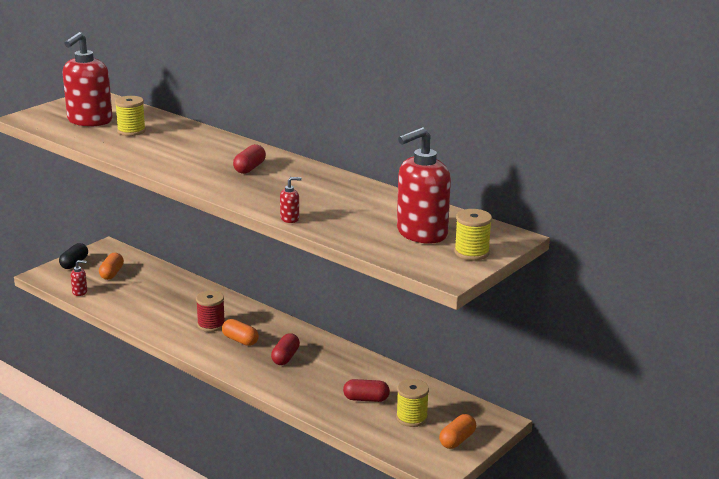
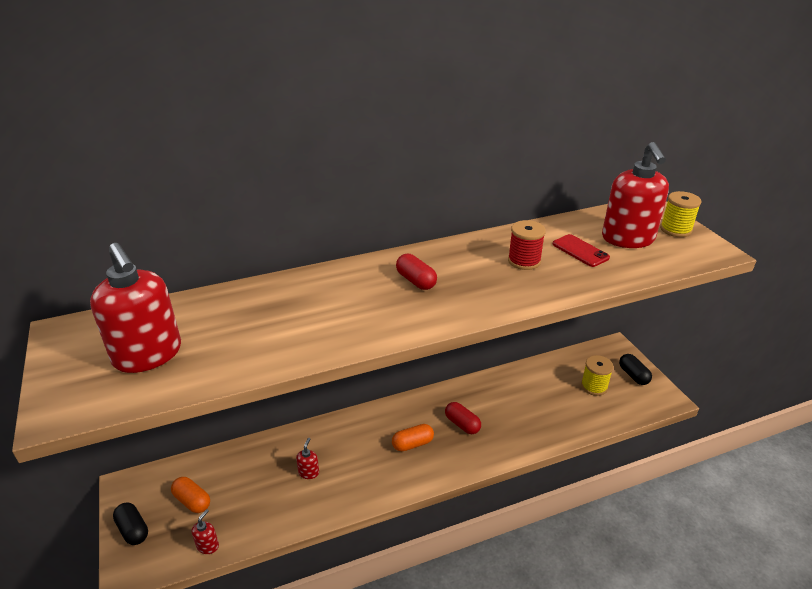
camera: 60 degrees left, 10 degrees up
yellow spool [115,96,146,136] -> none
red spool [196,290,225,332] -> red spool moved to [508,220,546,270]
red soap dispenser [280,177,302,223] -> red soap dispenser moved to [296,438,319,479]
red capsule [343,379,390,402] -> none
orange capsule [439,414,476,449] -> black capsule [619,354,652,385]
none -> red phone [553,234,610,267]

